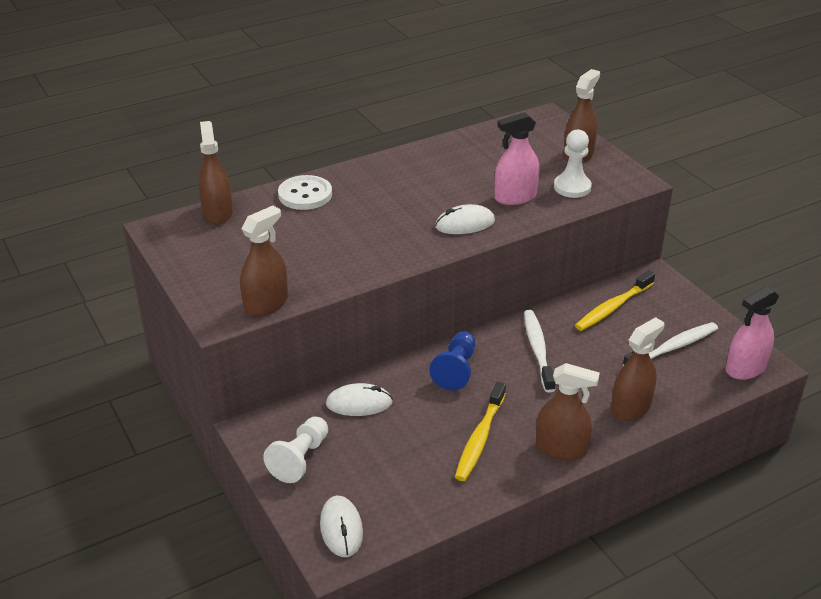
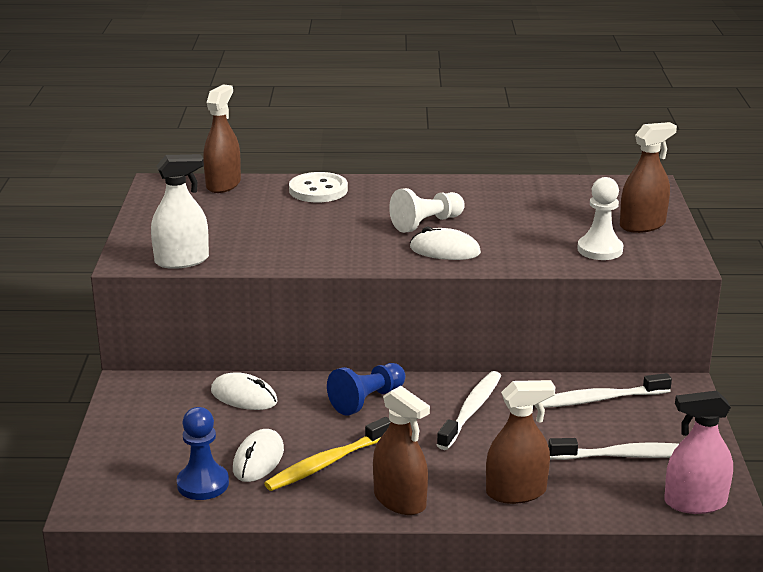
camera: 30 degrees right, 10 degrees down
brown spray bottle [240,206,288,317] -> white spray bottle [151,154,209,269]
white pawn [263,417,328,483] -> white pawn moved to [389,188,465,233]
white mouse [320,496,363,557] -> white mouse moved to [233,429,284,482]
pink spray bottle [494,112,540,205] -> none
yellow toothbrush [575,270,655,331] -> white toothbrush [535,373,672,408]
none -> blue pawn [177,407,229,500]

